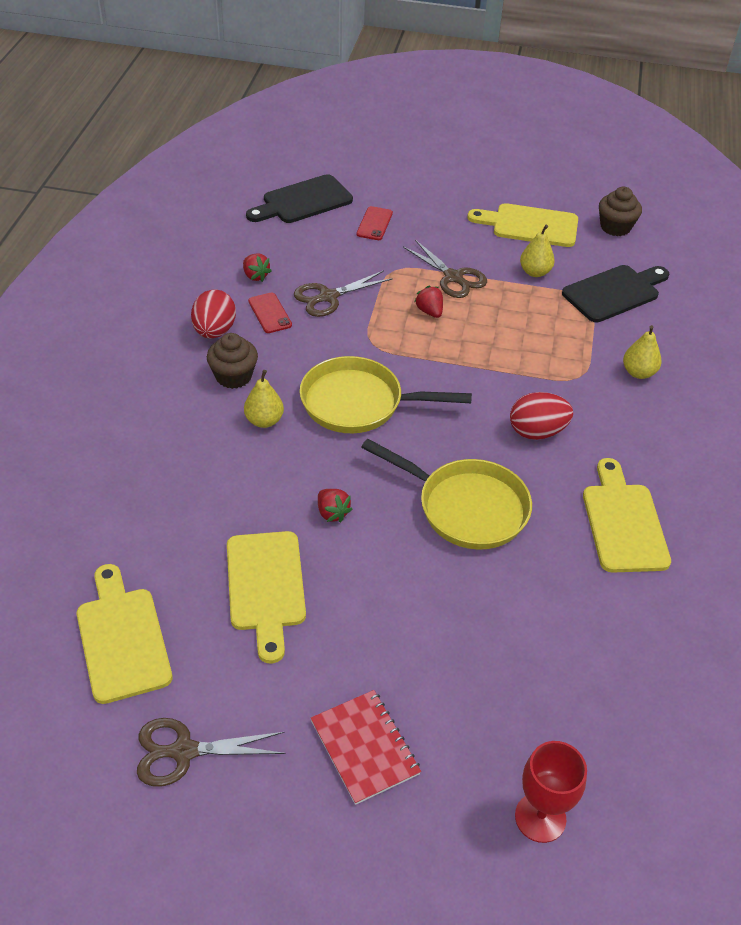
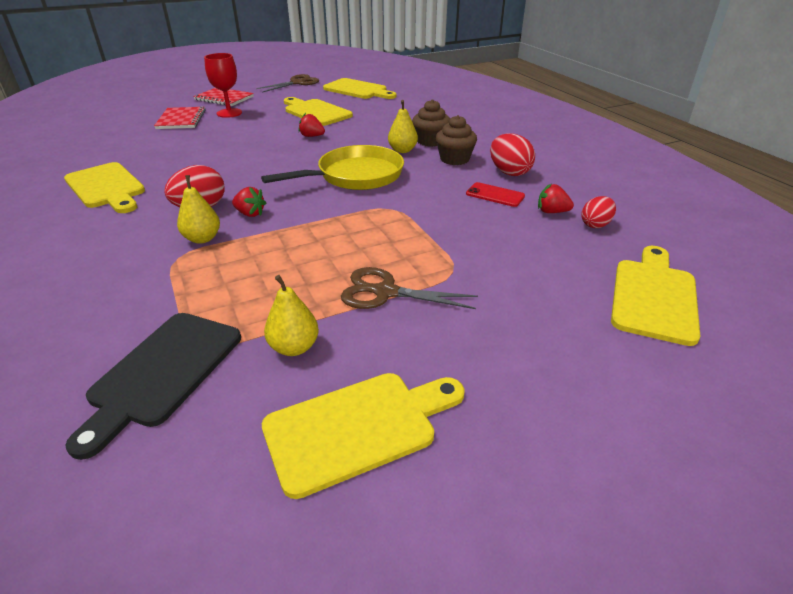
camera: 145 degrees right, 10 degrees down
black cutting board [246,174,353,223] -> yellow cutting board [611,246,700,346]
brown scissors [294,270,393,317] -> none
red phone [357,206,393,240] -> none
yellow pan [361,439,532,550] -> none
red strawberry [414,286,443,318] -> red strawberry moved to [232,187,266,217]
red goblet [515,741,587,843] -> red goblet moved to [204,53,242,118]
brown cupcake [599,187,642,236] -> brown cupcake moved to [412,99,450,147]
yellow pear [623,325,661,379] -> yellow pear moved to [177,175,220,244]
none -> red notebook [154,106,206,129]
none -> red egg [581,196,616,228]

